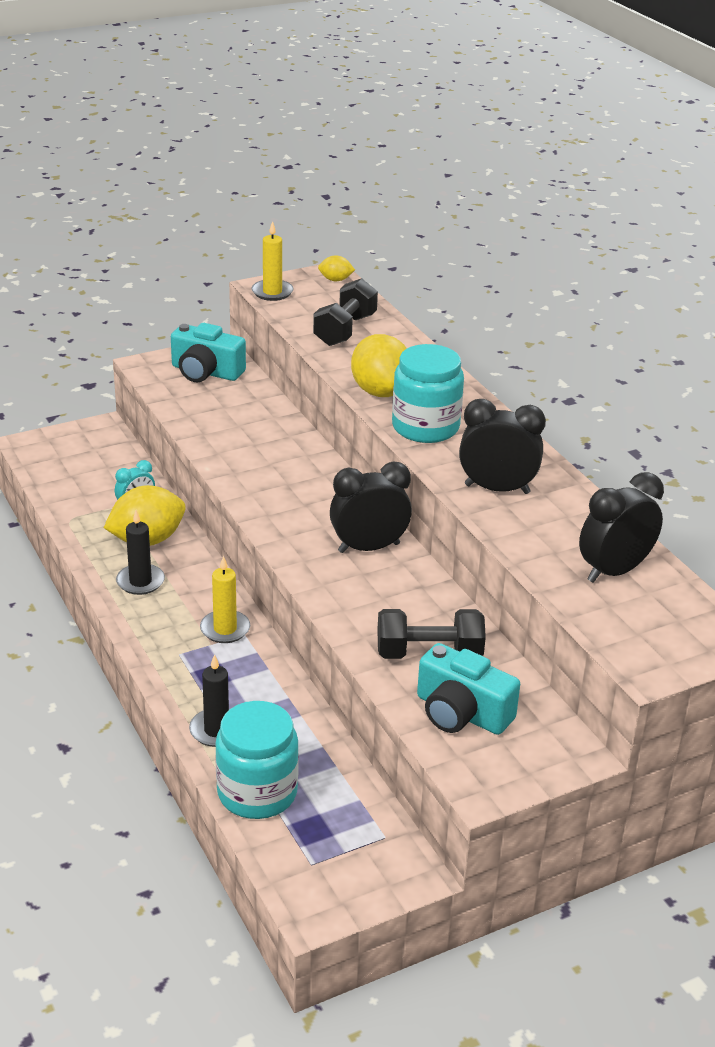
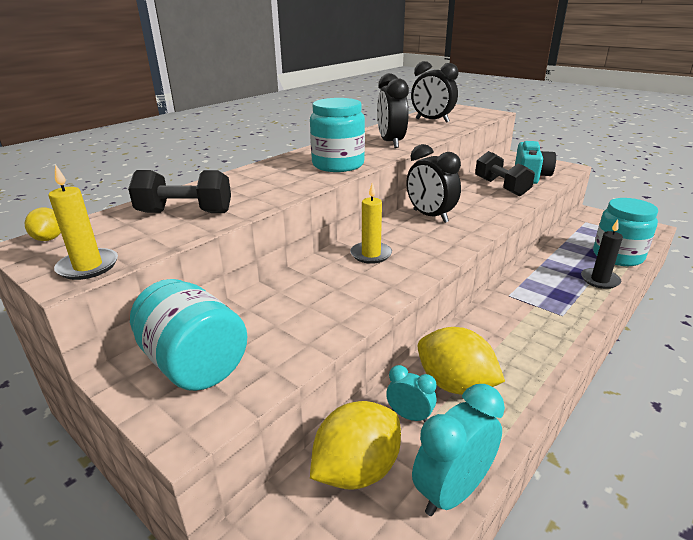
camera: 110 degrees left, 5 degrees down
black candle [116,510,165,595] -> none
turquoise camera [171,323,246,382] -> turquoise jar [130,279,248,391]
yellow candle [200,556,250,643] -> yellow candle moved to [350,183,392,264]
yellow lemon [351,334,407,397] -> yellow lemon moved to [310,401,401,490]
none -> turquoise clock [412,384,505,516]

